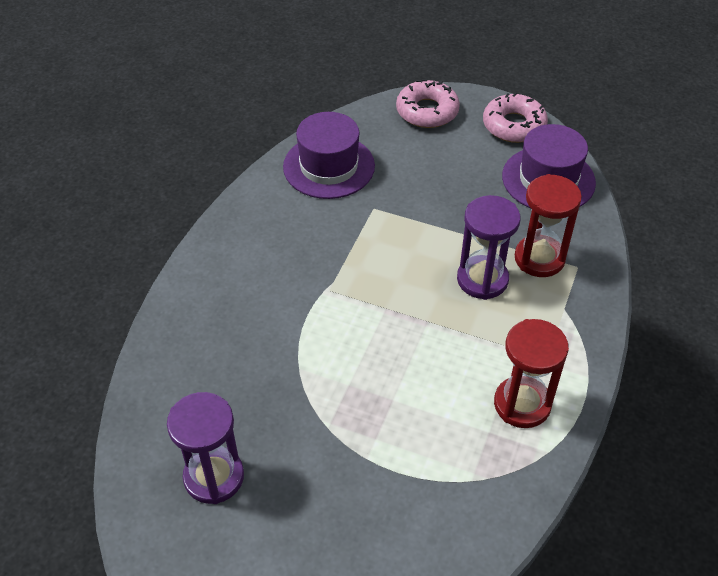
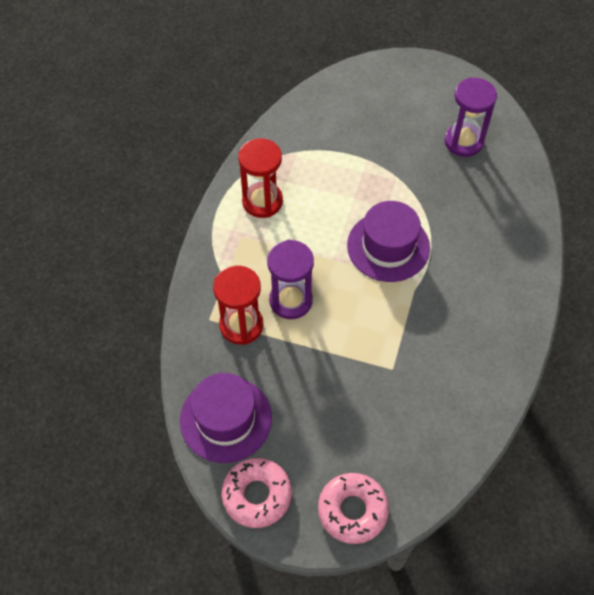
camera: 175 degrees right, 10 degrees up
purple hat [283,112,375,199] -> purple hat moved to [347,201,430,282]

